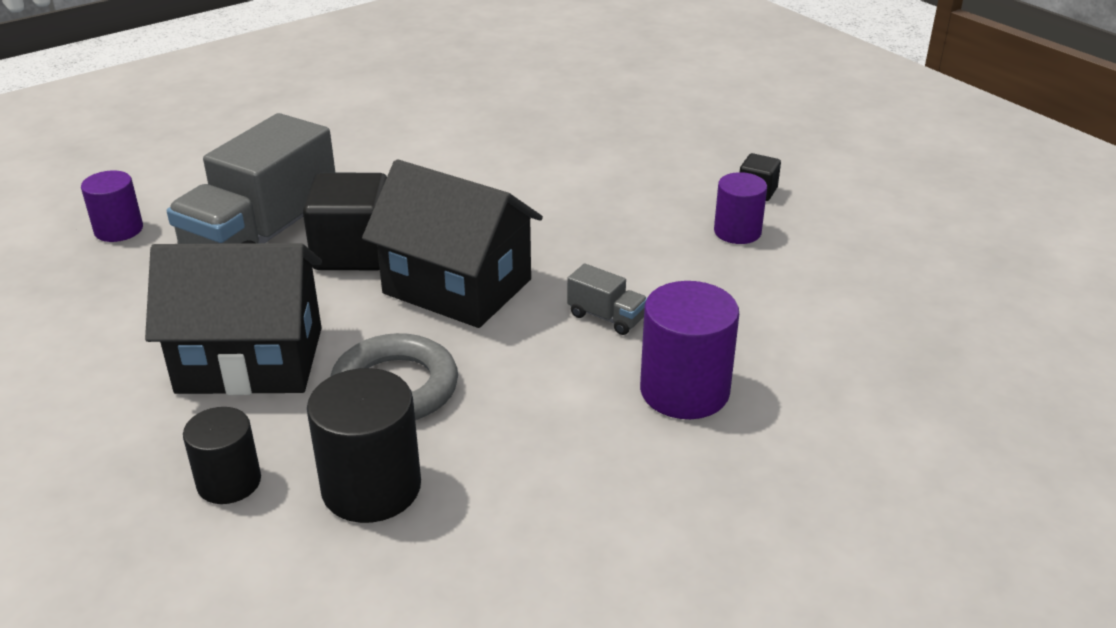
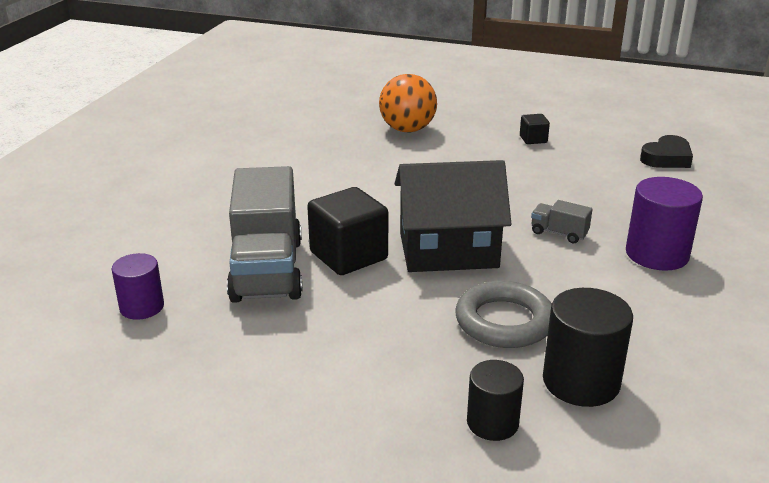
camera: 35 degrees left, 5 degrees down
black house [145,243,322,395] -> none
grey truck [567,263,647,335] -> grey truck turned 150 degrees counterclockwise [531,200,592,243]
purple cylinder [714,172,767,244] -> none
none -> orange ball [379,74,437,132]
none -> black heart [640,135,693,168]

